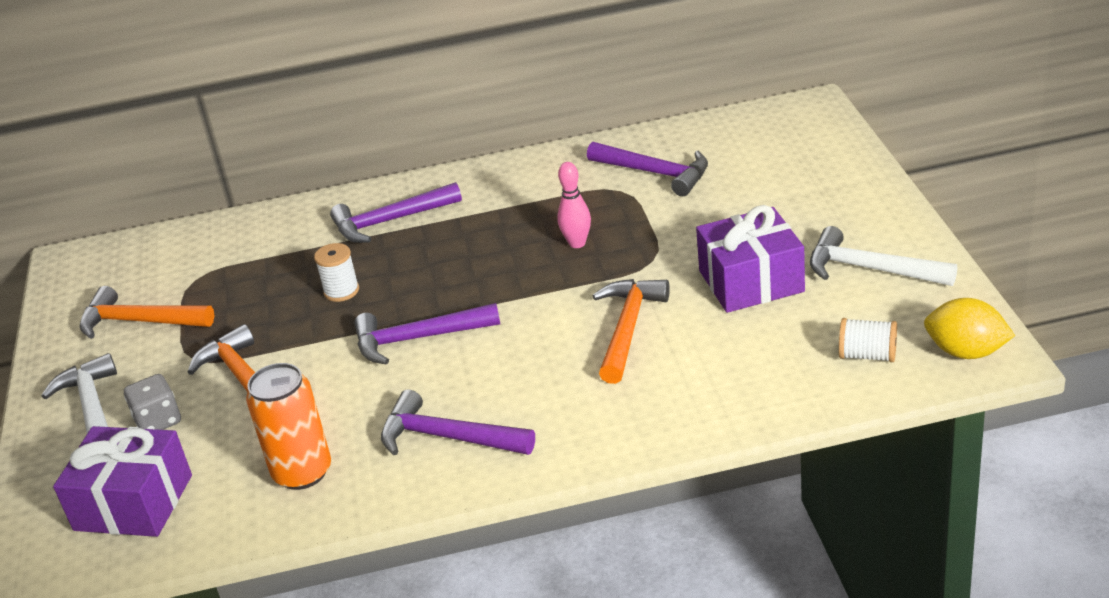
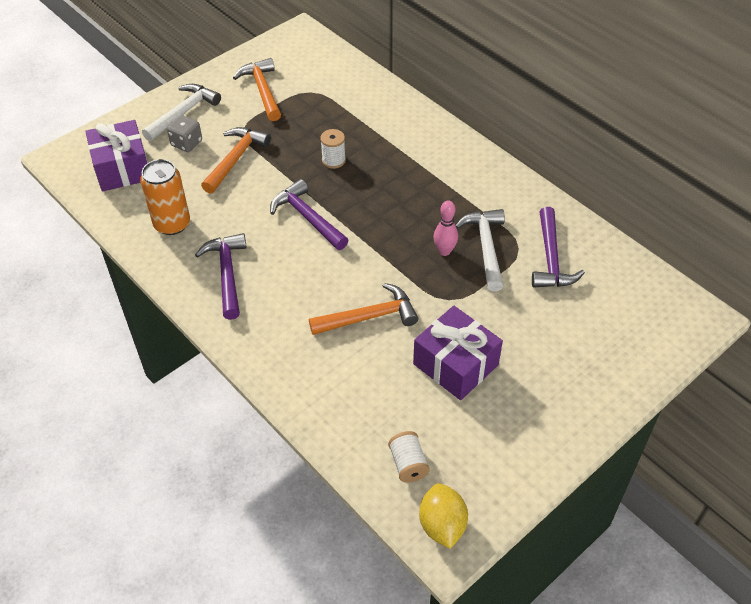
camera: 55 degrees right, 15 degrees up
purple hammer [330,182,462,243] -> none
white hammer [810,226,957,286] -> white hammer moved to [455,209,505,291]

